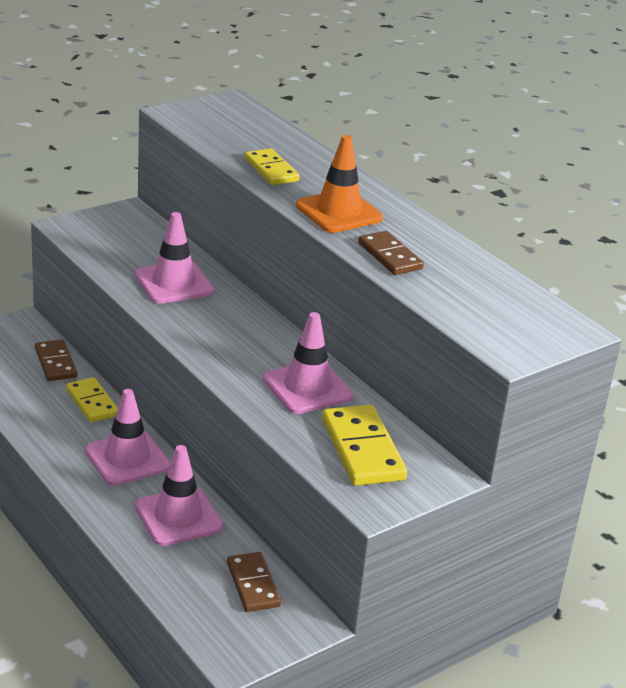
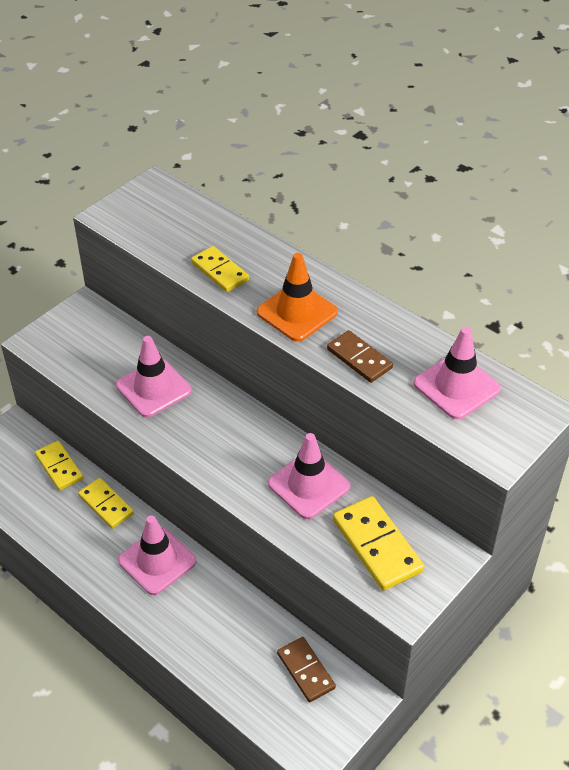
camera: 10 degrees left, 15 degrees up
brown domino [35,339,77,381] -> yellow domino [35,441,83,491]
pink traffic cone [135,445,223,546] -> pink traffic cone moved to [413,327,501,419]

